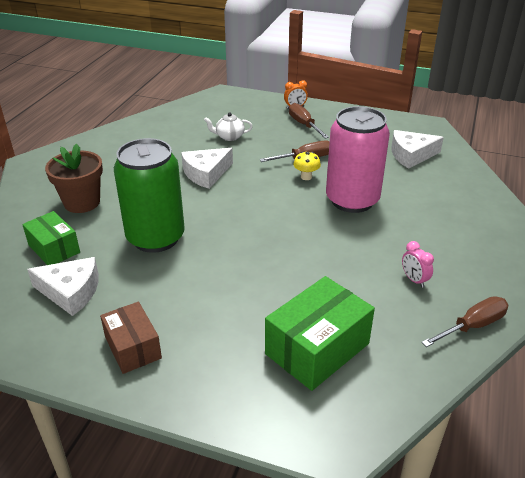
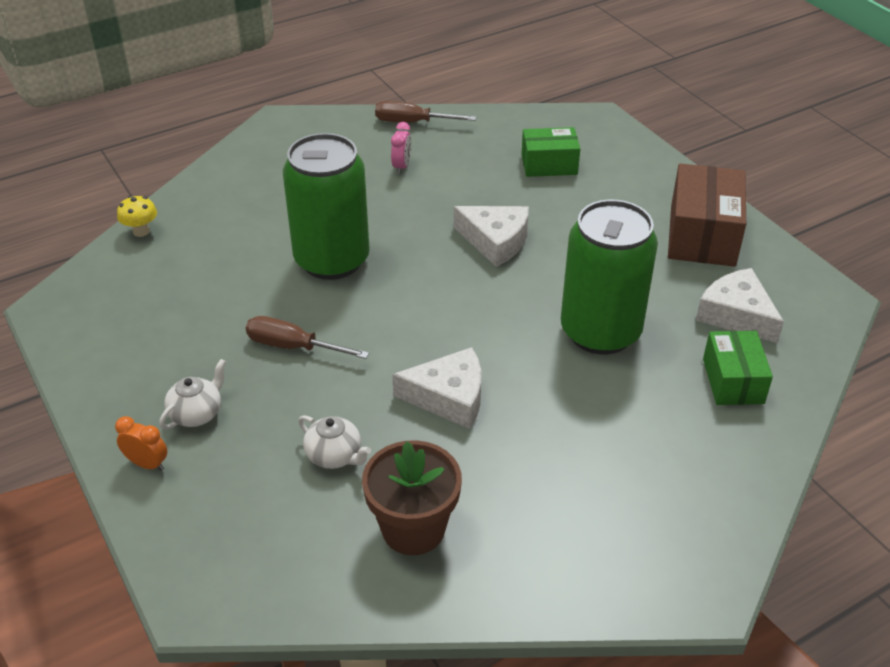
camera: 140 degrees left, 5 degrees up
brown flower pot [45,144,103,213] -> brown flower pot moved to [362,441,462,555]
brown box [100,302,162,374] -> brown box [668,163,746,267], size x1.58
green box [265,276,375,391] -> green box [521,127,580,177], size x0.63
brown screwdriver [289,103,329,138] -> white teapot [159,359,226,429]
yellow mushroom [293,151,321,180] -> yellow mushroom moved to [117,196,157,237]
pink can [326,106,390,213] -> green can [283,133,370,280]
white cheese [391,130,444,169] -> white cheese moved to [454,206,529,267]

